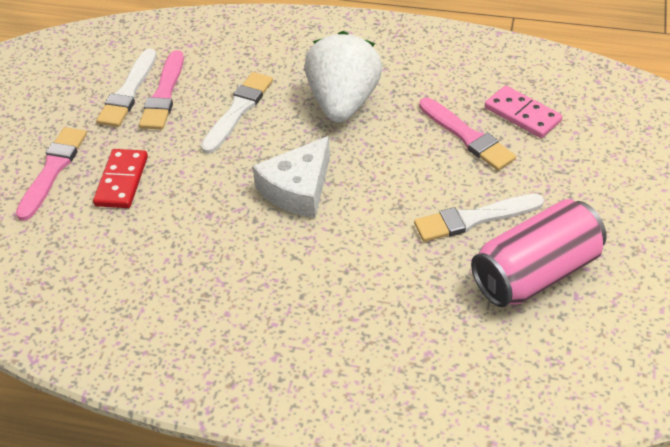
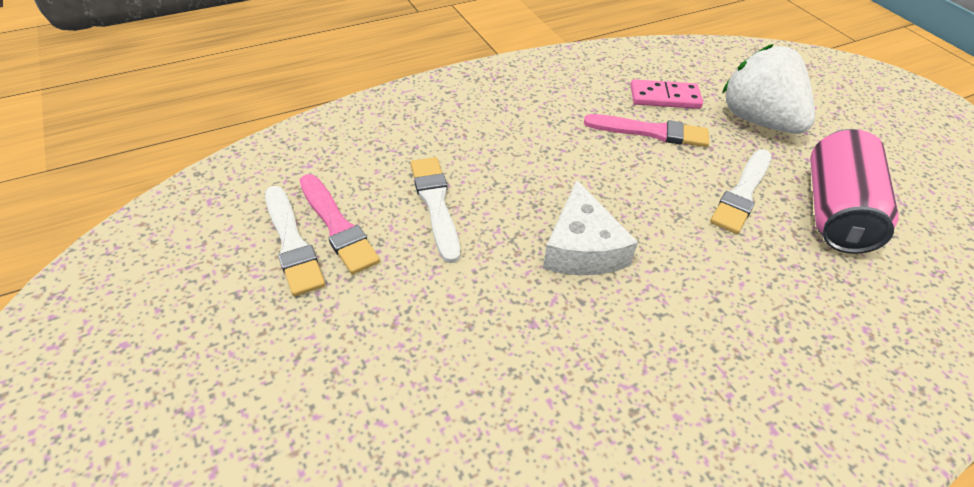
camera: 45 degrees left, 0 degrees up
pink brush [16,127,87,221] -> none
red domino [93,149,148,208] -> none
white strawberry [305,31,382,122] -> white strawberry moved to [722,44,815,134]

